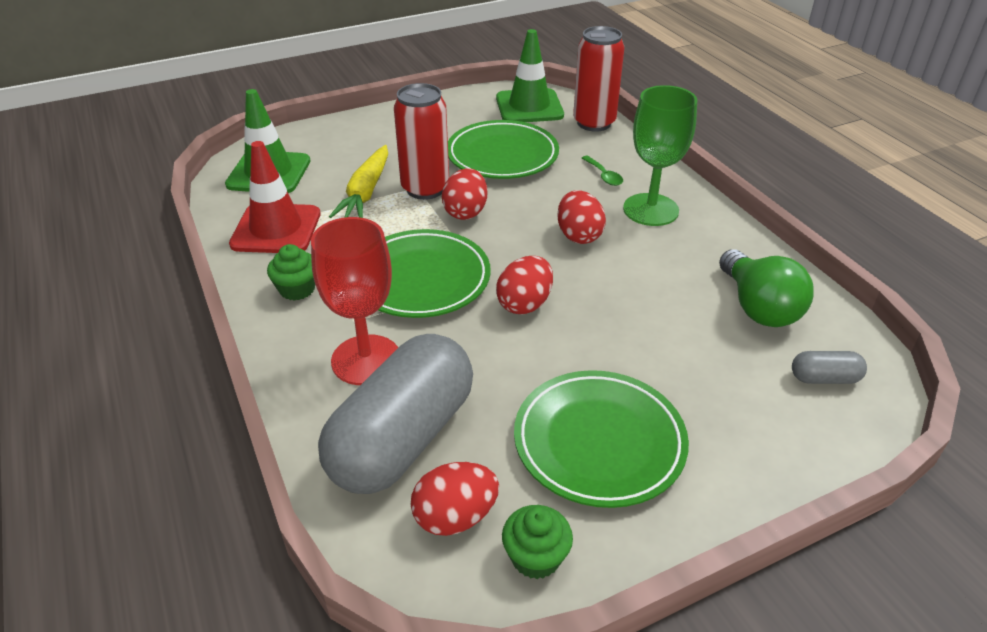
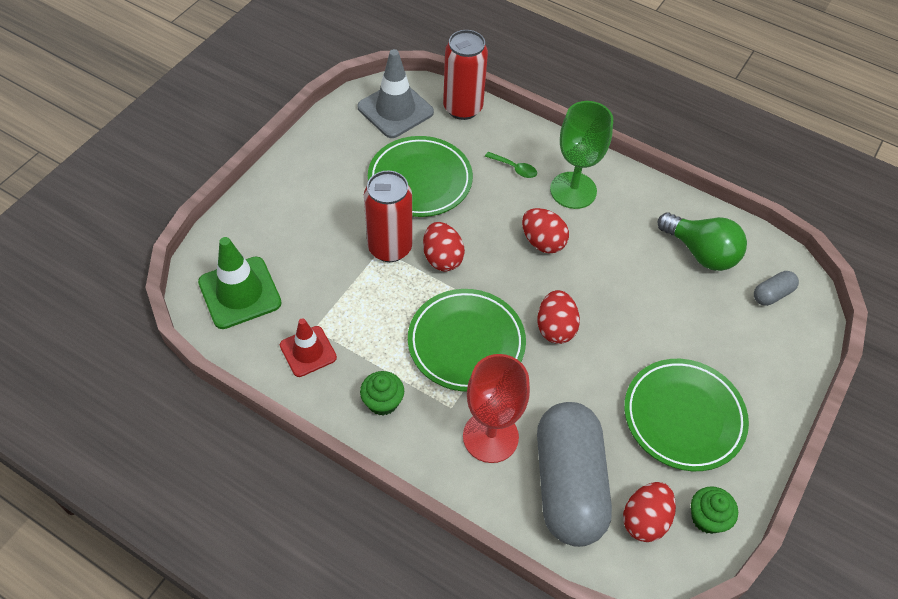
camera: 35 degrees left, 15 degrees up
red traffic cone [229,141,321,253] -> red traffic cone [280,318,337,377], size x0.64
yellow carrot [329,145,388,218] -> none
green traffic cone [496,29,564,122] -> grey traffic cone [357,49,434,138]

